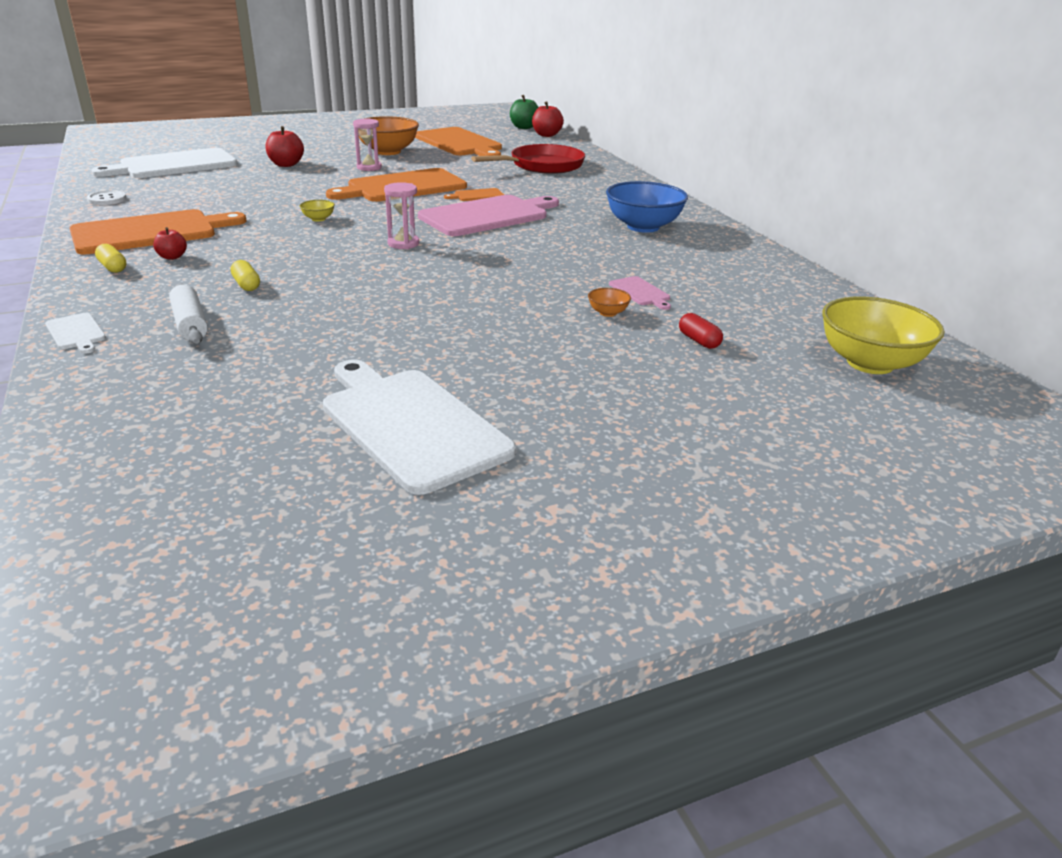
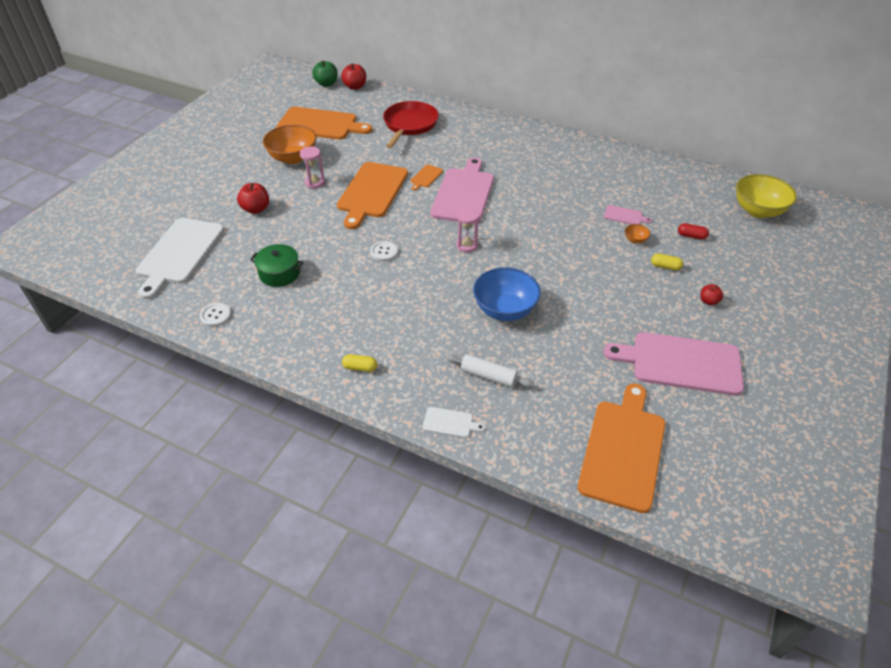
camera: 40 degrees left, 15 degrees up
orange cutting board [69,209,247,255] -> orange cutting board moved to [578,383,665,513]
red apple [153,227,187,260] -> red apple moved to [700,284,723,305]
yellow capsule [231,260,260,291] -> yellow capsule moved to [651,253,683,271]
yellow bowl [300,200,335,221] -> white button [370,241,398,261]
white cutting board [323,360,516,495] -> pink cutting board [604,332,744,396]
blue bowl [606,181,688,233] -> blue bowl moved to [473,267,541,321]
none -> green pot [250,244,303,287]

